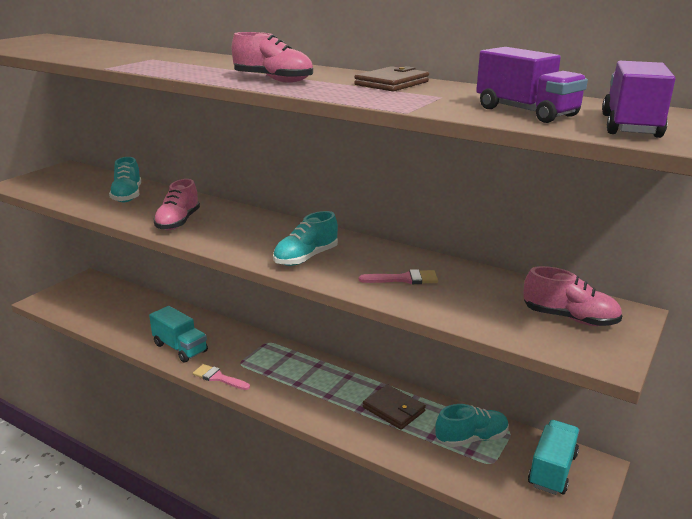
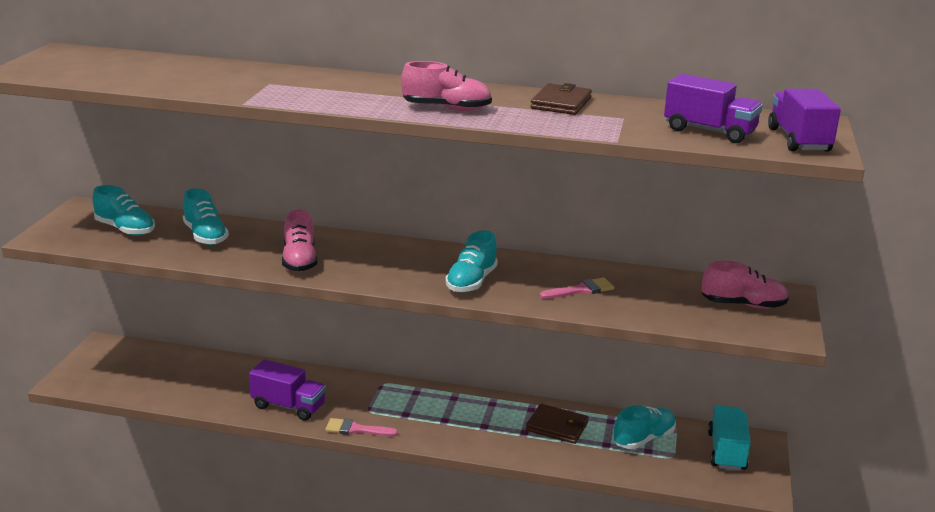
camera: 20 degrees left, 0 degrees up
turquoise truck [149,306,208,362] -> purple truck [249,359,326,421]
none -> turquoise shoe [92,185,155,236]

